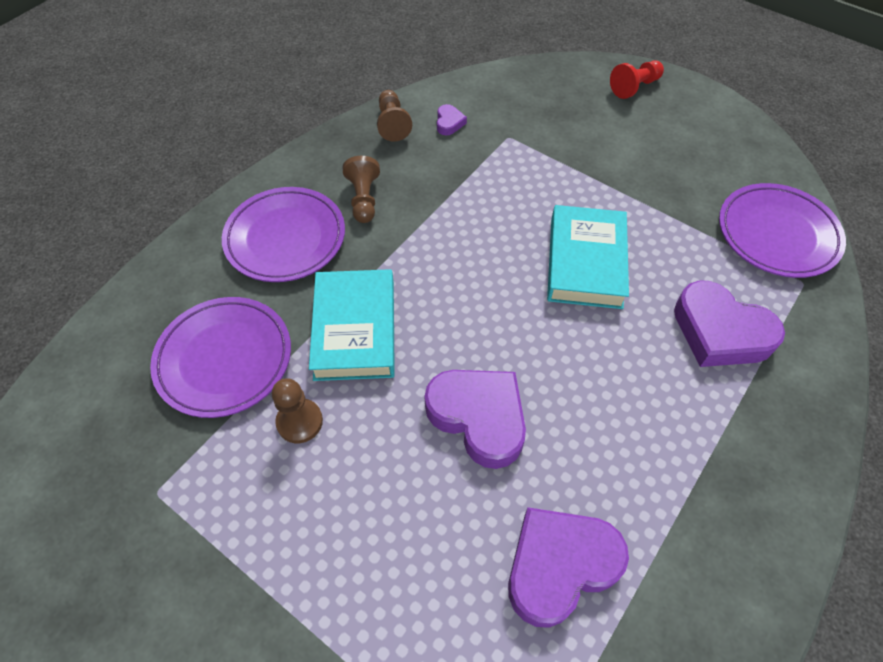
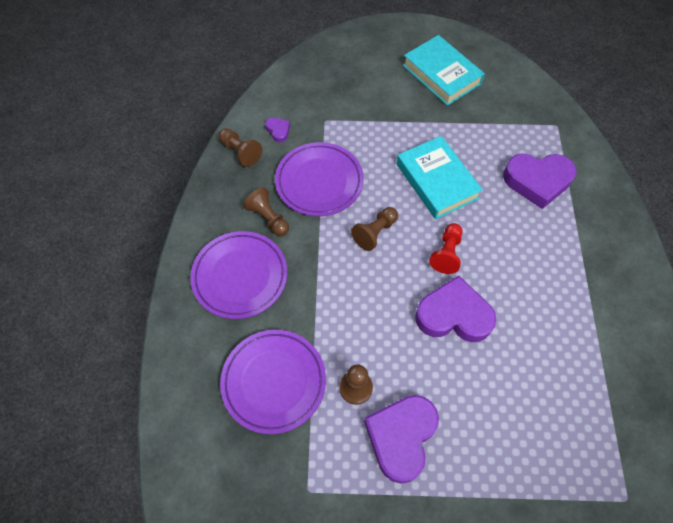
camera: 35 degrees left, 5 degrees up
turquoise book [309,269,395,381] -> turquoise book moved to [403,35,485,106]
purple heart [508,507,629,628] -> purple heart moved to [364,395,439,484]
red pawn [610,60,664,99] -> red pawn moved to [429,223,463,274]
purple plate [719,183,846,278] -> purple plate moved to [275,142,364,216]
none -> brown pawn [351,207,398,251]

